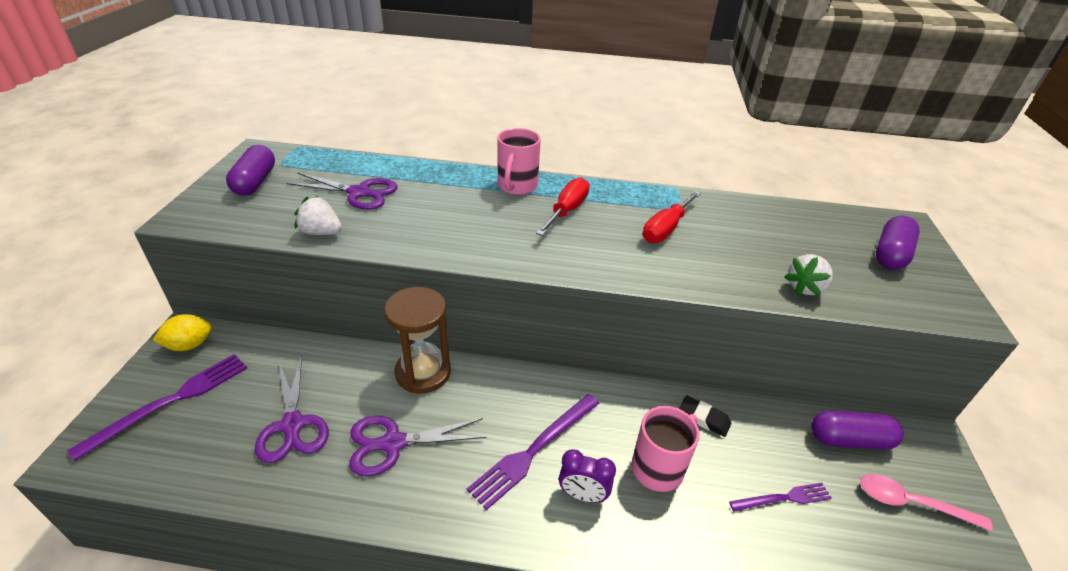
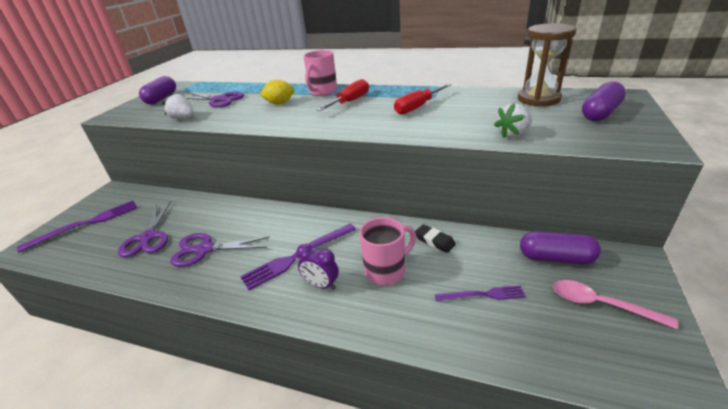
camera: 15 degrees right, 5 degrees down
yellow lemon [153,314,212,351] -> yellow lemon moved to [260,79,294,104]
brown hourglass [384,287,451,393] -> brown hourglass moved to [518,23,576,106]

